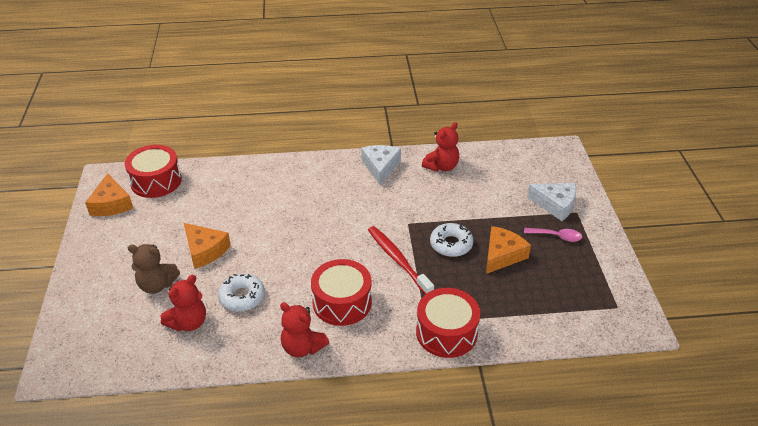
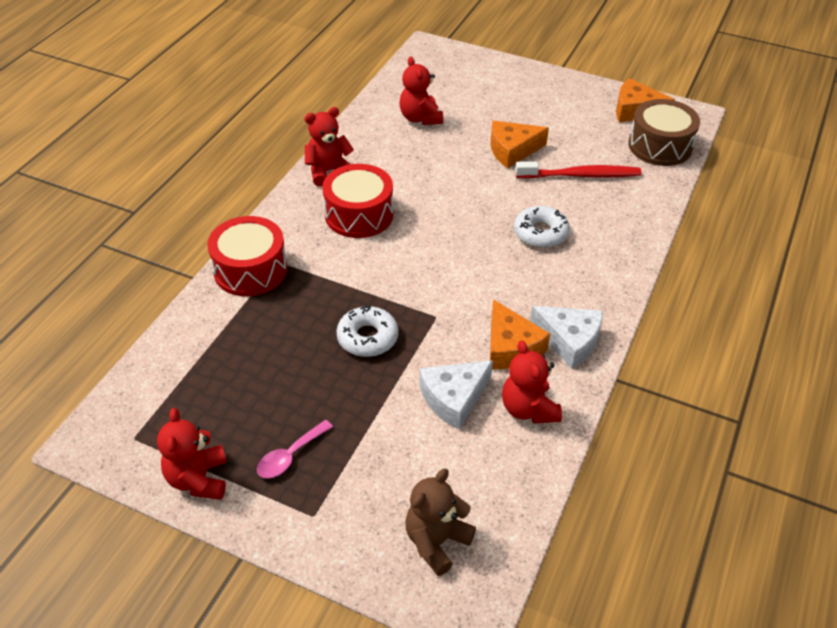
camera: 120 degrees right, 5 degrees up
red drum [125,145,182,198] -> brown drum [628,99,700,166]
brown teddy bear [128,244,180,294] -> brown teddy bear moved to [405,468,476,576]
white donut [218,274,265,312] -> white donut moved to [514,206,570,248]
red toothbrush [368,226,434,294] -> red toothbrush moved to [515,161,641,179]
orange cheese [486,226,531,274] -> orange cheese moved to [490,299,550,369]
white cheese [527,183,576,221] -> white cheese moved to [420,360,493,430]
none -> red teddy bear [157,408,227,500]

